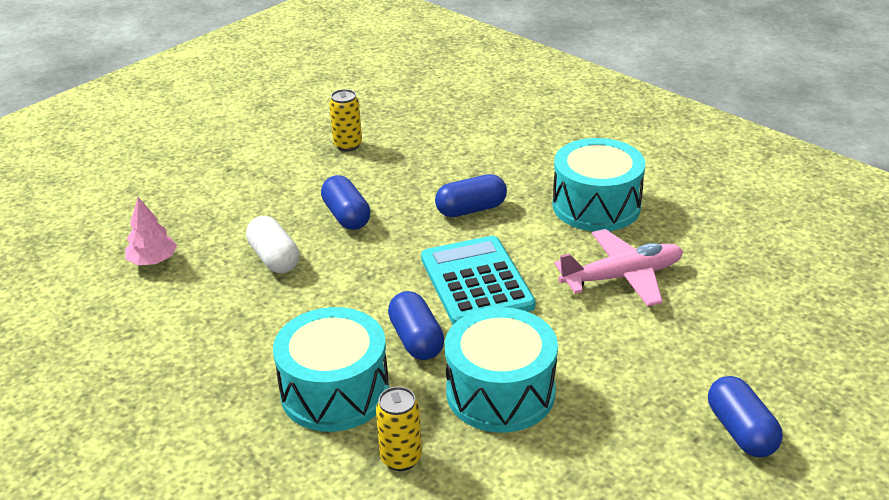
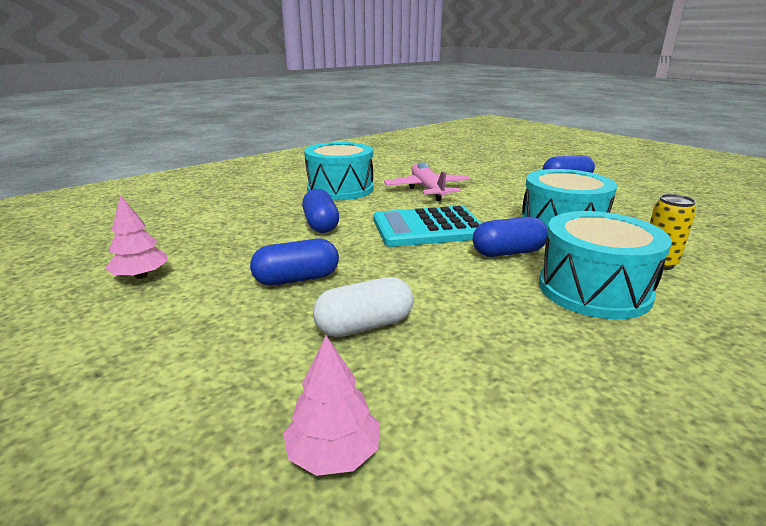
camera: 85 degrees left, 10 degrees down
yellow can [329,89,362,151] -> pink tree [106,195,168,279]

